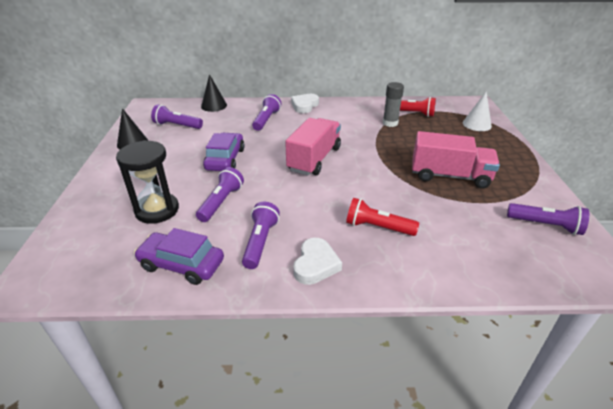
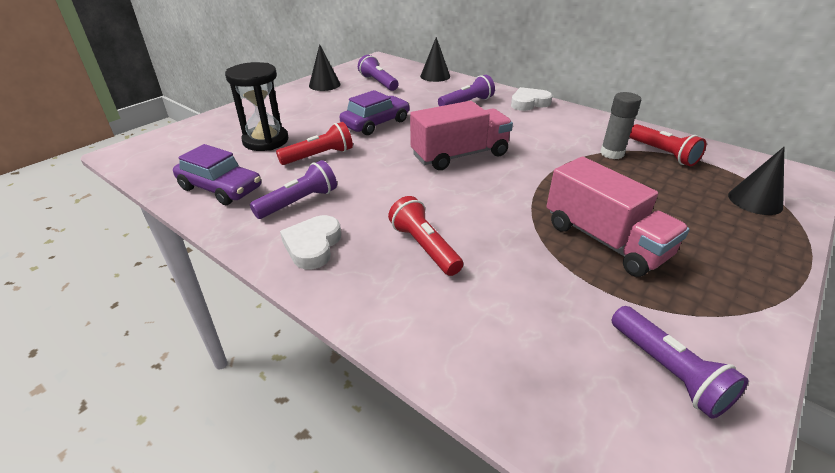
camera: 40 degrees right, 0 degrees up
purple car [134,228,224,285] -> purple car turned 150 degrees clockwise [173,144,261,205]
purple flashlight [196,167,244,222] -> red flashlight [276,122,353,165]
white heart [293,238,342,285] -> white heart turned 135 degrees clockwise [280,215,341,269]
white cone [463,91,492,131] -> black cone [728,147,784,215]

